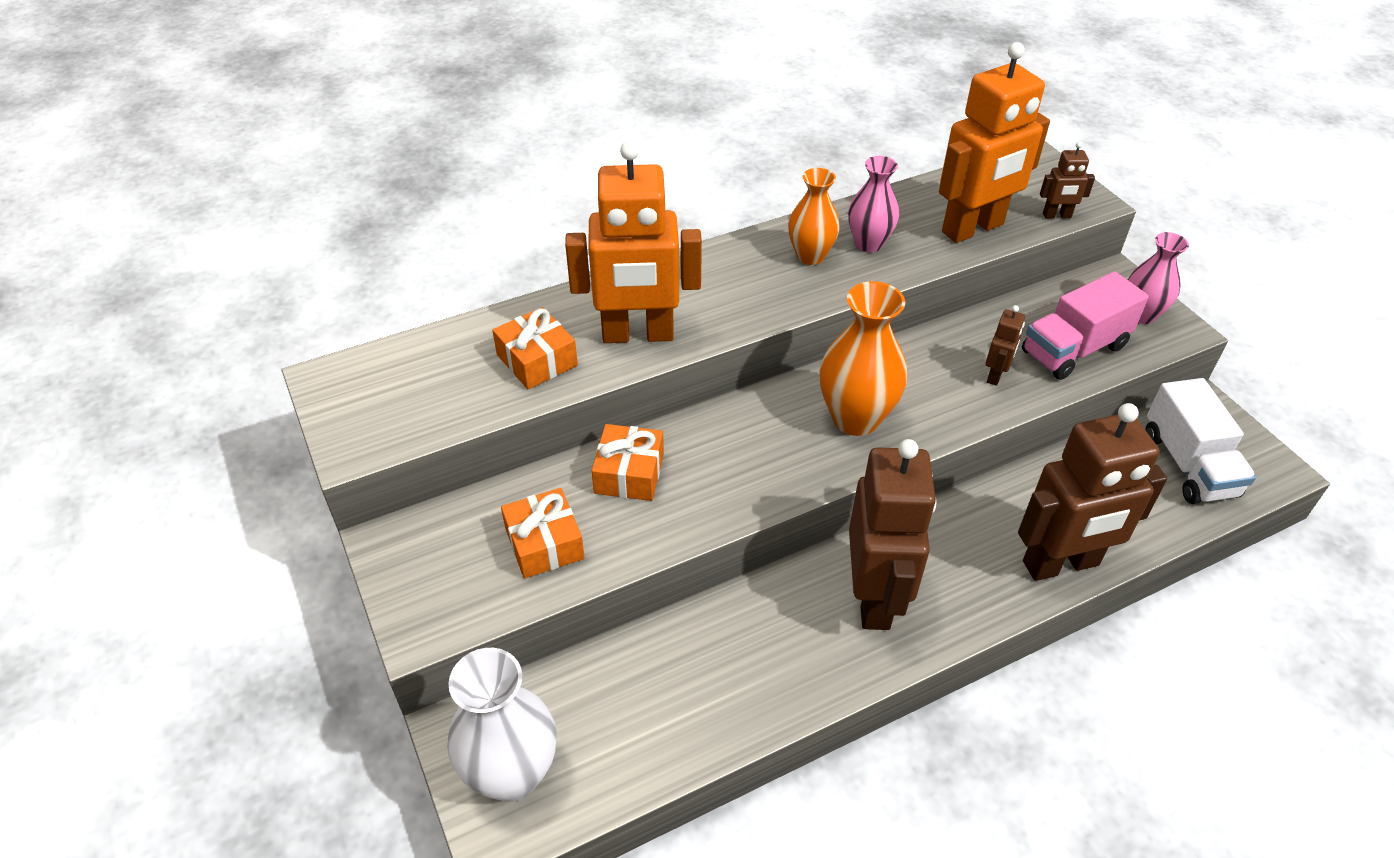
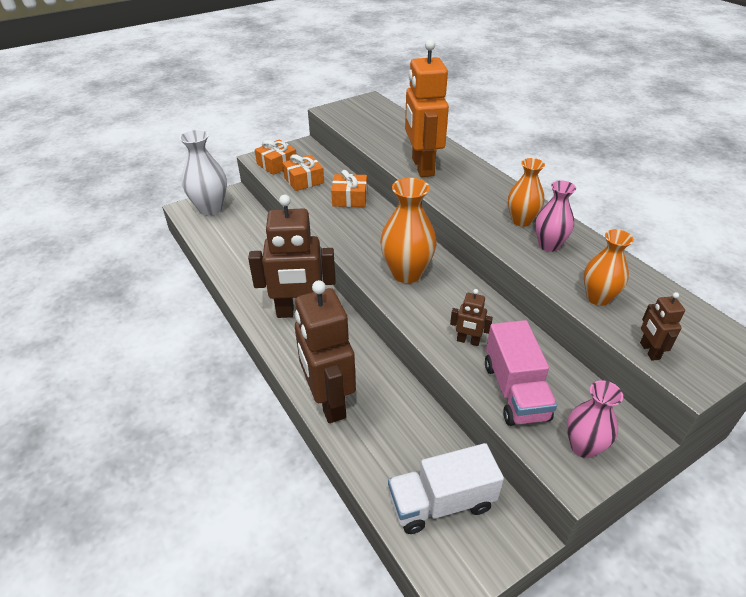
camera: 85 degrees right, 5 degrees down
orange gift [492,307,578,389] -> orange gift moved to [255,140,297,175]
orange robot [939,42,1050,243] -> orange vase [584,229,634,306]
pink truck [1022,271,1149,380] -> pink truck turned 150 degrees counterclockwise [485,320,557,426]

